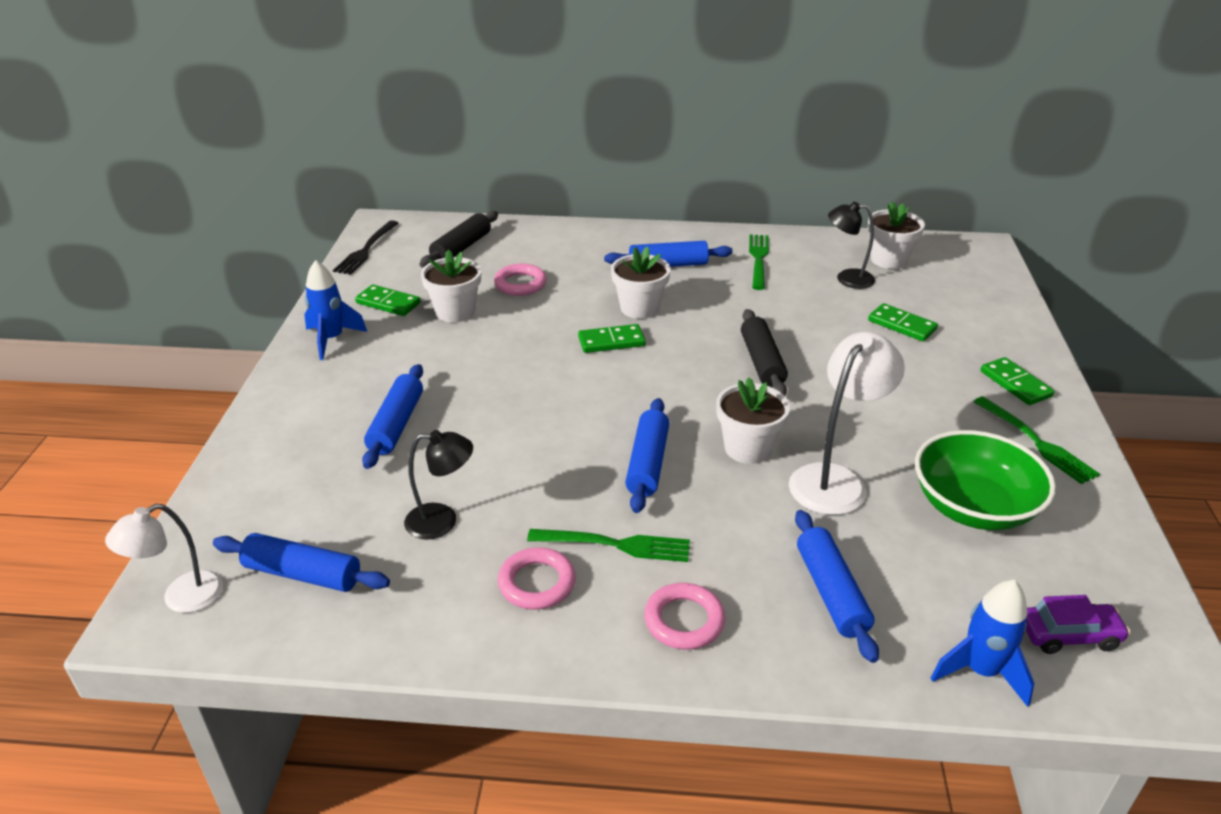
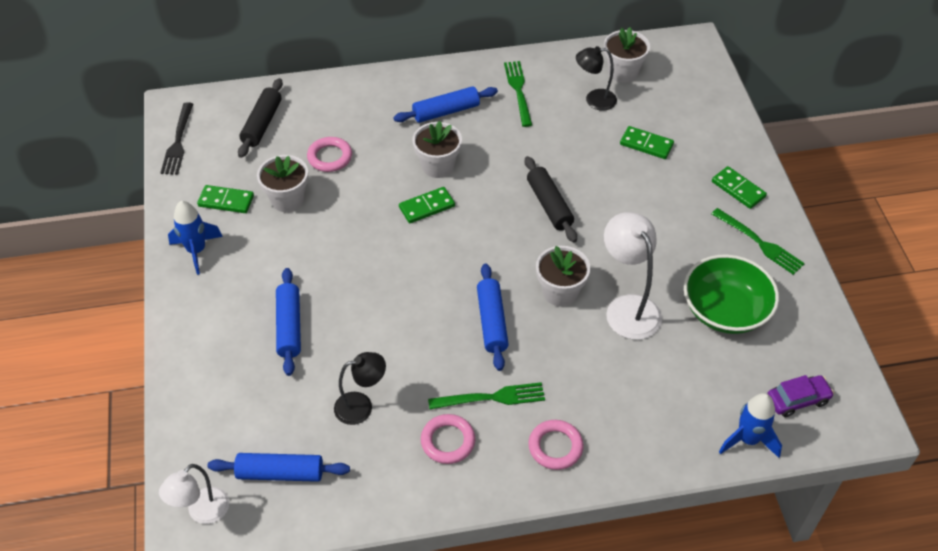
camera: 15 degrees left, 15 degrees up
white lamp [789,332,905,515] -> white lamp turned 45 degrees counterclockwise [604,212,662,340]
blue rolling pin [795,510,879,663] -> none

